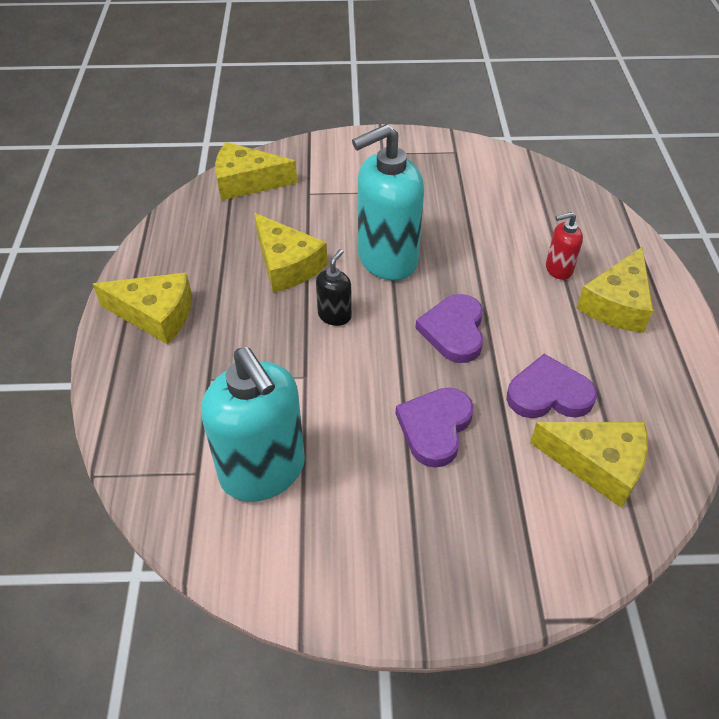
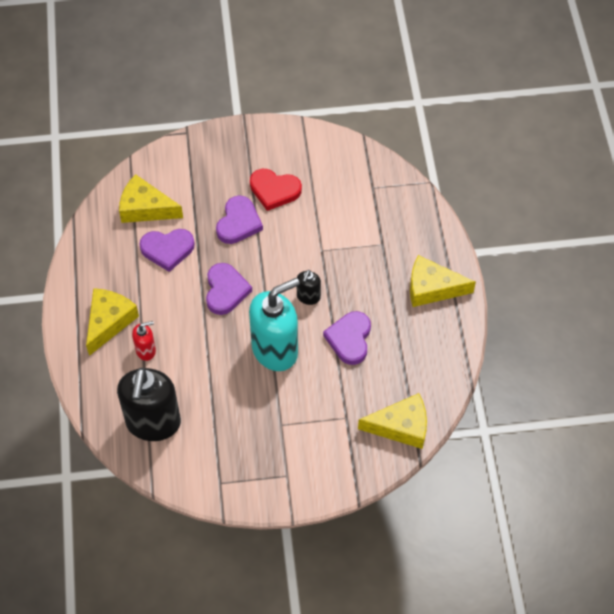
camera: 175 degrees right, 10 degrees up
turquoise soap dispenser [201,347,305,502] -> none
yellow cheese [254,213,327,293] -> purple heart [323,311,371,365]
none -> black soap dispenser [117,368,181,441]
none -> red heart [250,169,302,211]

